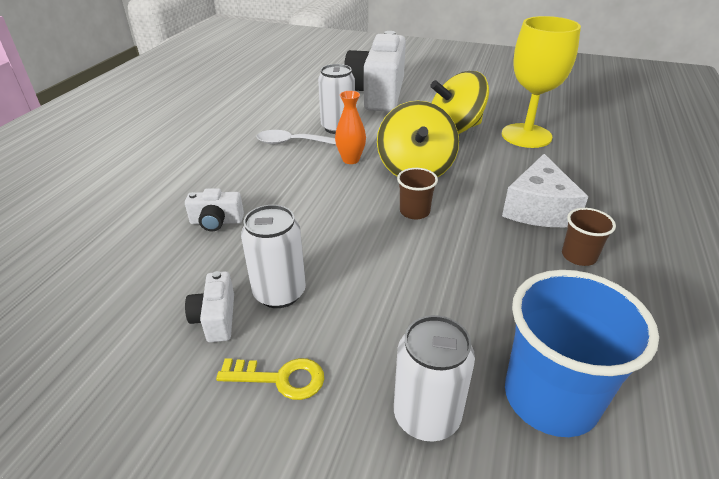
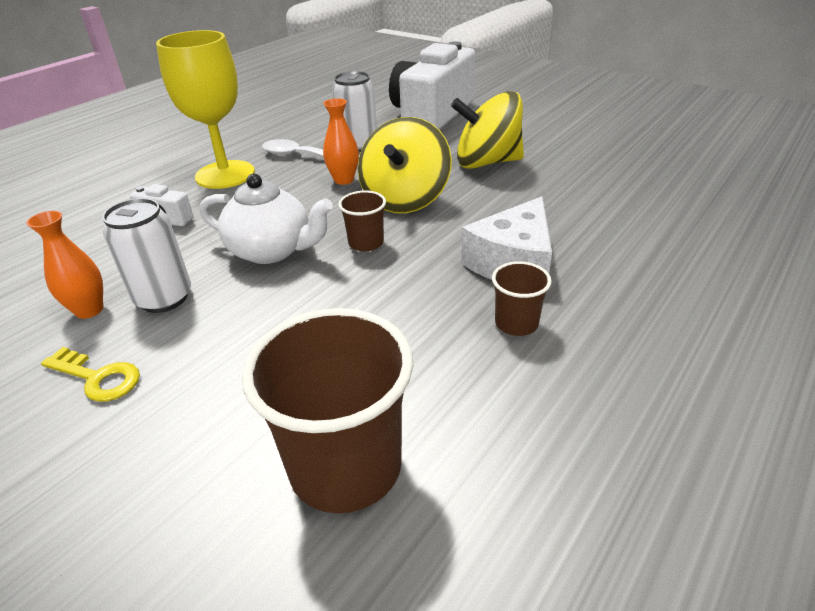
camera: 20 degrees right, 0 degrees up
white camera [185,271,234,343] -> orange vase [26,211,103,319]
white can [394,315,475,442] -> none
yellow goblet [502,16,581,148] -> yellow goblet moved to [156,30,255,189]
blue cup [505,270,659,437] -> brown cup [242,308,413,513]
none -> white teapot [200,174,333,264]

